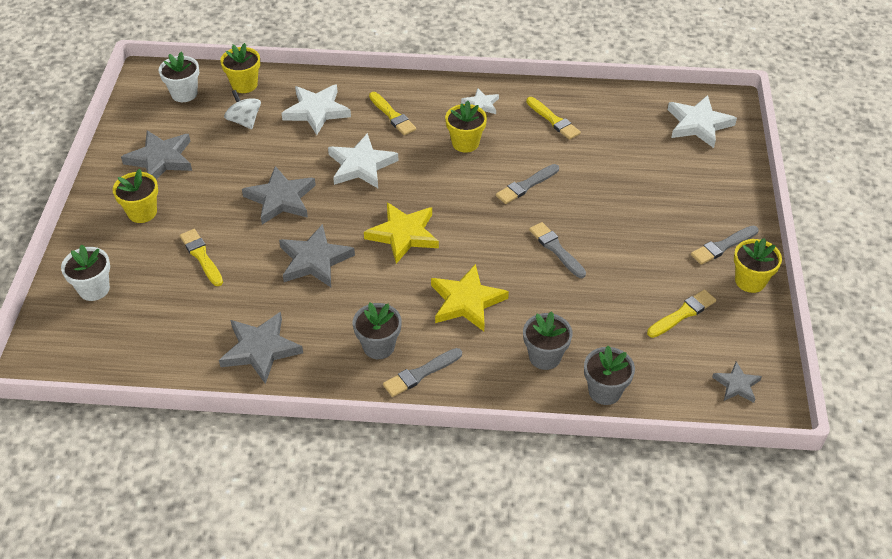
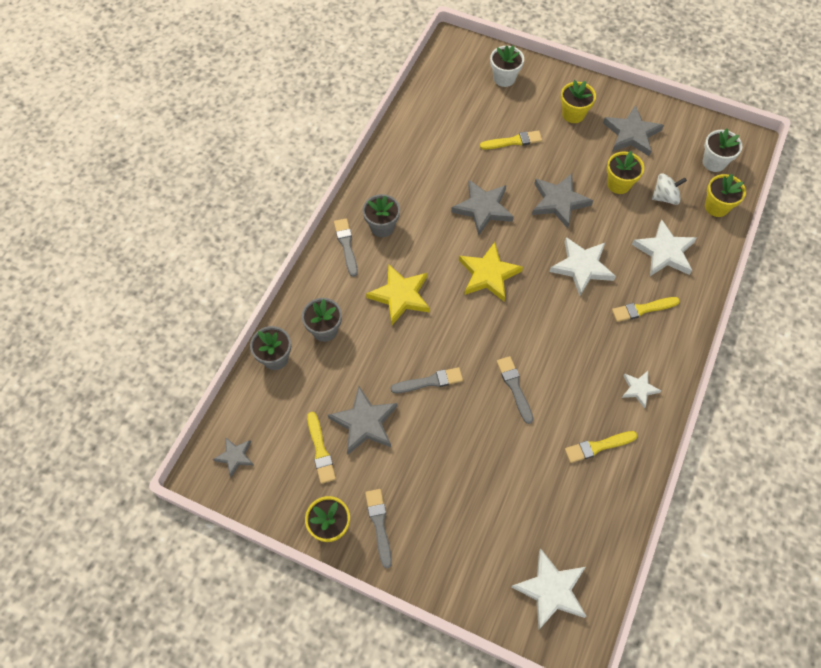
camera: 110 degrees right, 15 degrees up
grey star [219,312,303,384] -> grey star moved to [328,386,397,454]
yellow flower pot [445,101,487,153] -> yellow flower pot moved to [607,151,644,194]

